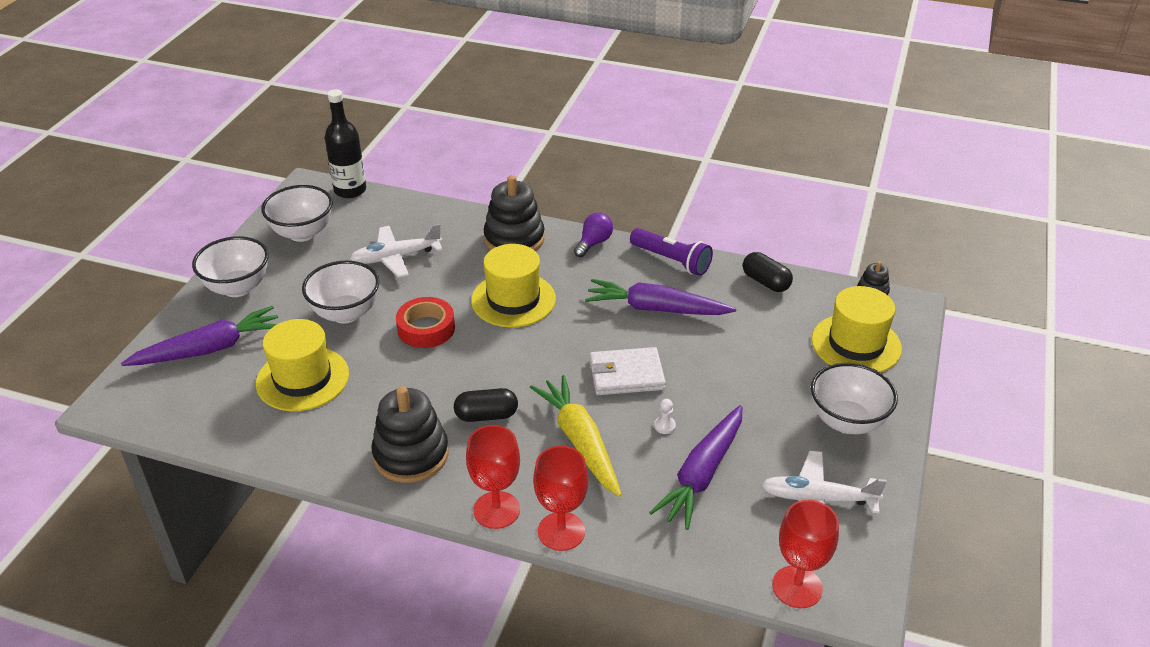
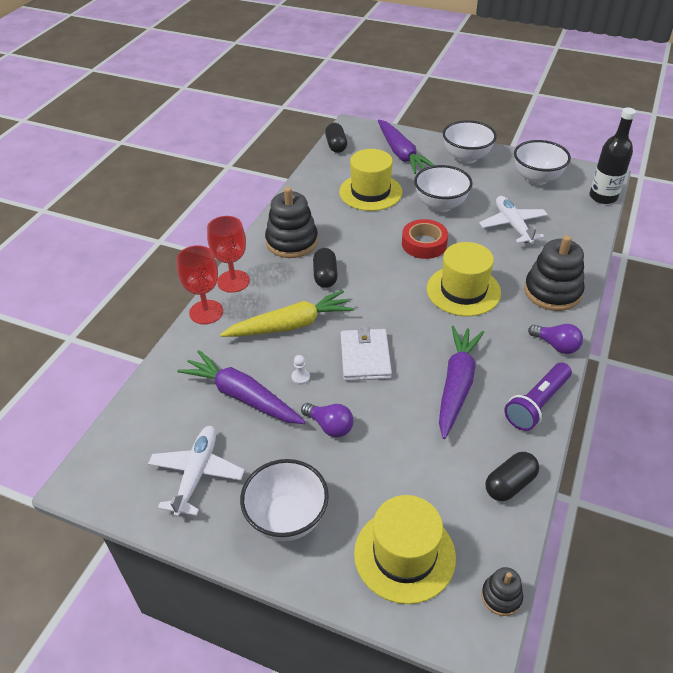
camera: 95 degrees right, 5 degrees up
red goblet [772,500,839,608] -> none
none -> purple light bulb [301,403,353,437]
none -> black capsule [325,123,347,153]

